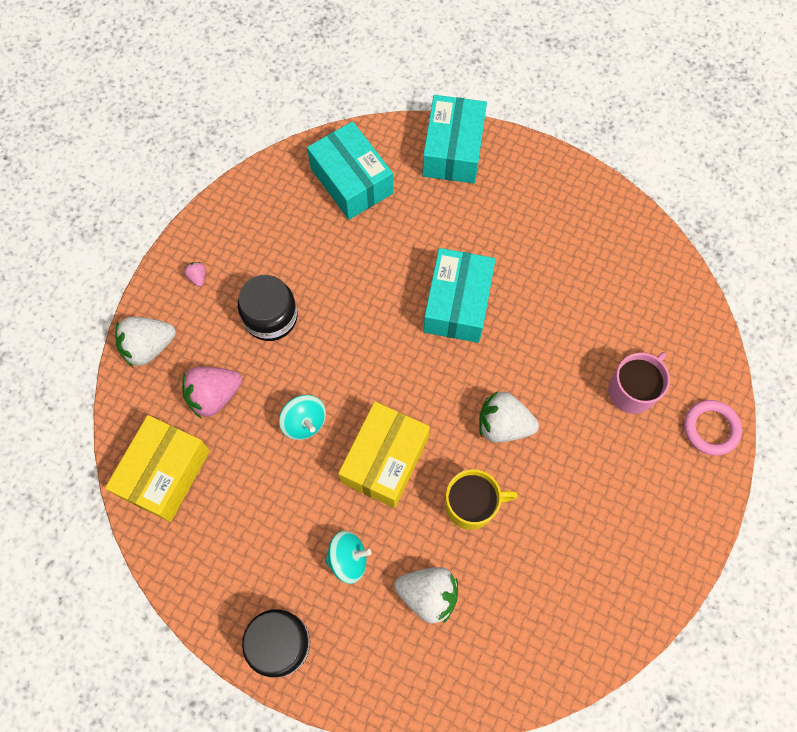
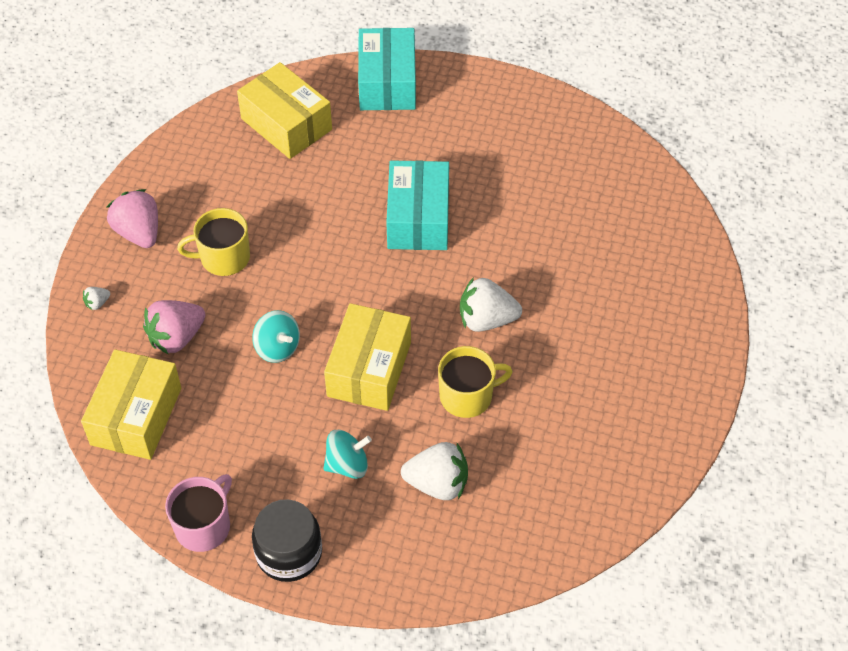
camera: 10 degrees left, 15 degrees down
white strawberry [115,317,176,367] -> white strawberry [83,287,110,310], size x0.45
pink strawberry [184,262,206,287] -> pink strawberry [107,189,158,248], size x2.23
black jar [238,275,297,341] -> yellow mug [177,208,250,276]
turquoise box [307,121,393,220] -> yellow box [237,62,332,159]
pink mug [608,352,670,414] -> pink mug moved to [165,474,232,552]
pink ring [684,400,742,455] -> none

